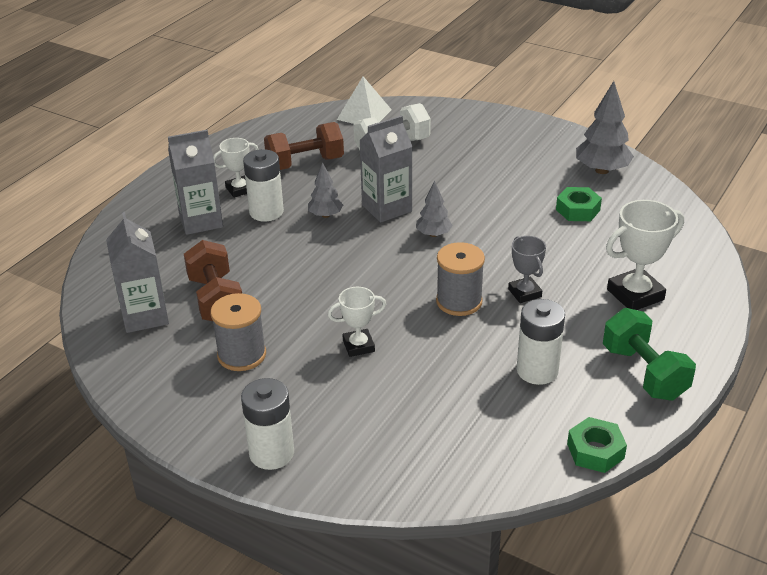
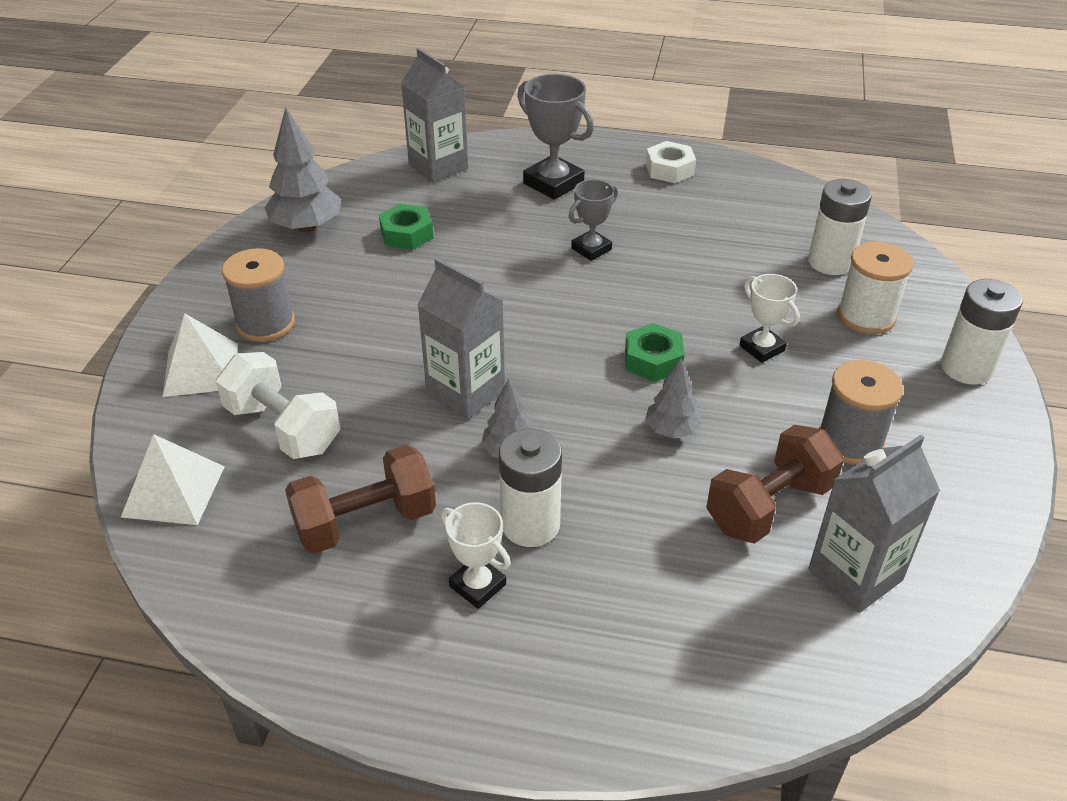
camera: 110 degrees left, 5 degrees up
grey carton [168,130,223,235] -> grey carton moved to [401,48,468,182]
brown dumbbell [264,122,344,170] -> brown dumbbell turned 75 degrees counterclockwise [285,445,436,554]
grey tree [416,181,453,237] -> grey tree moved to [645,358,702,438]
grey spool [436,242,485,316] -> grey spool moved to [222,248,295,342]
white battery [517,299,565,385] -> white battery moved to [808,179,872,275]
green nut [567,417,627,473] -> green nut moved to [625,323,684,382]
green dumbbell [603,308,696,400] -> white nut [646,141,696,183]
white trophy [606,200,684,310] -> grey trophy [517,74,594,200]
none -> white pyramid [162,313,238,397]
none -> white spool [837,242,913,334]

